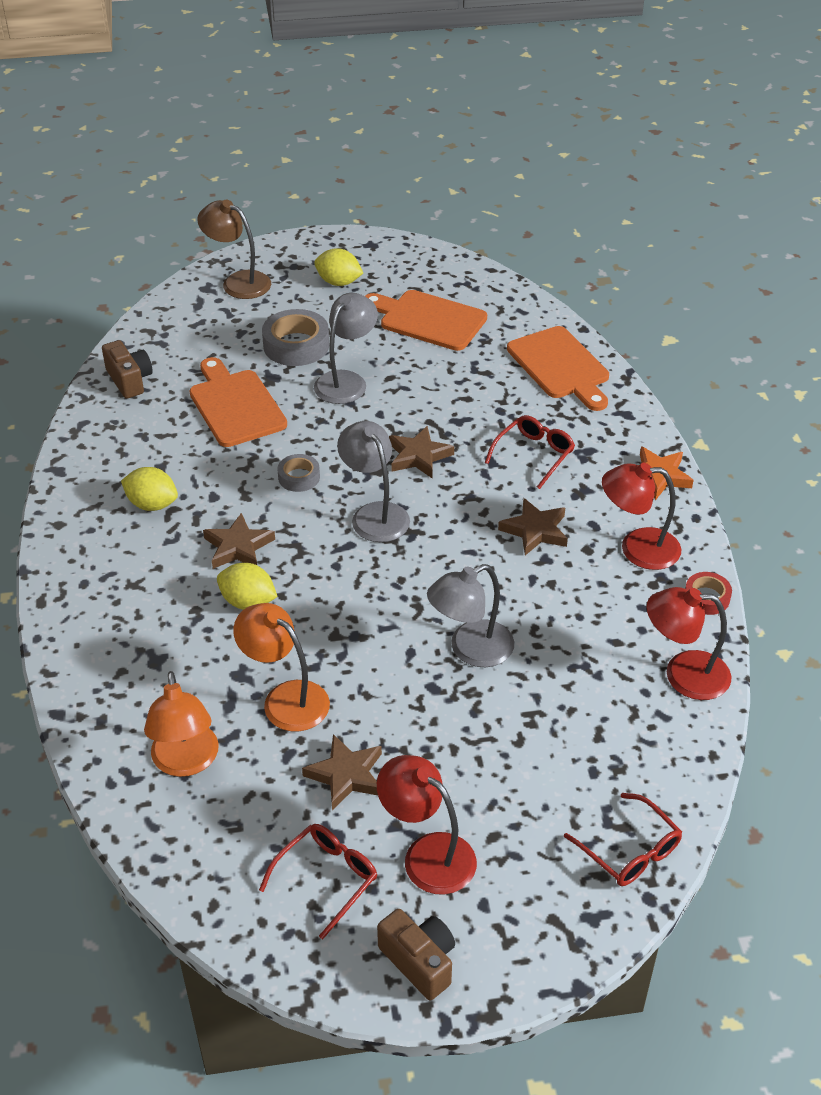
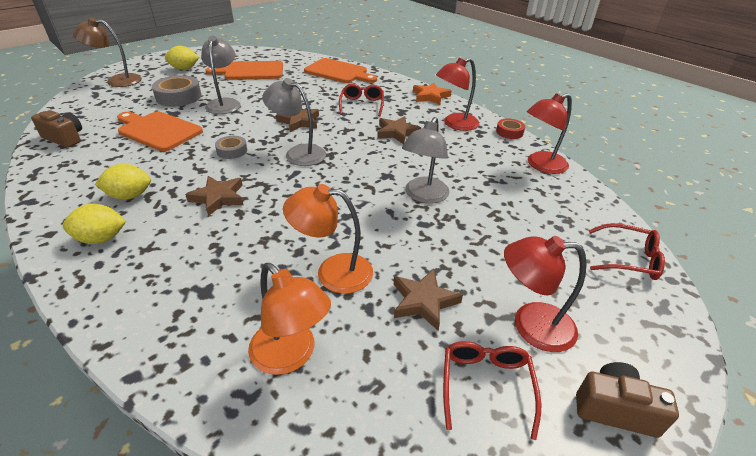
camera: 35 degrees left, 5 degrees down
yellow lemon [217,563,278,610] -> yellow lemon moved to [63,204,126,244]

